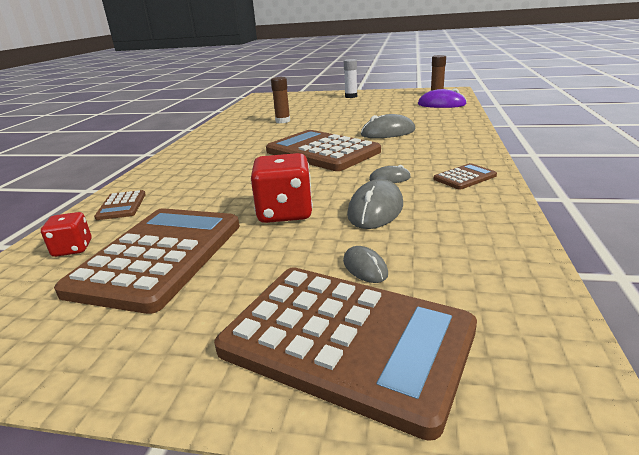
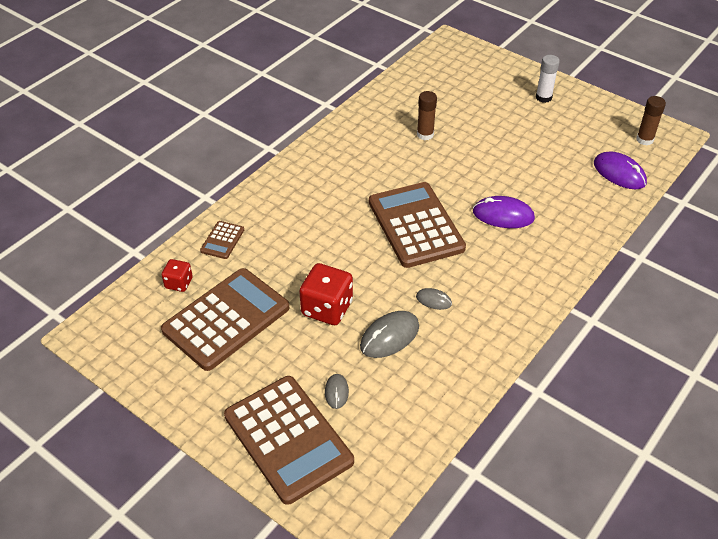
camera: 25 degrees right, 20 degrees up
grey mouse [361,114,415,138] -> purple mouse [473,196,535,228]
brown calculator [434,163,497,190] -> none

